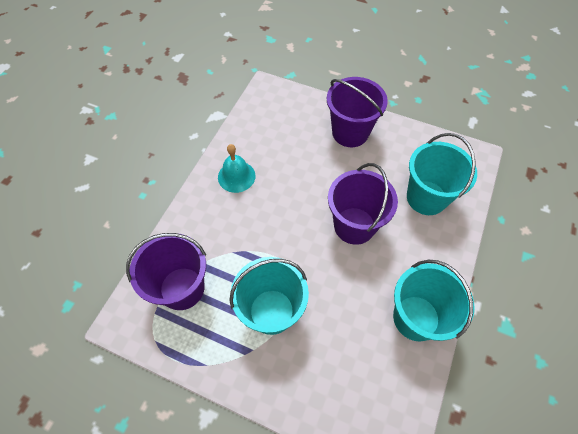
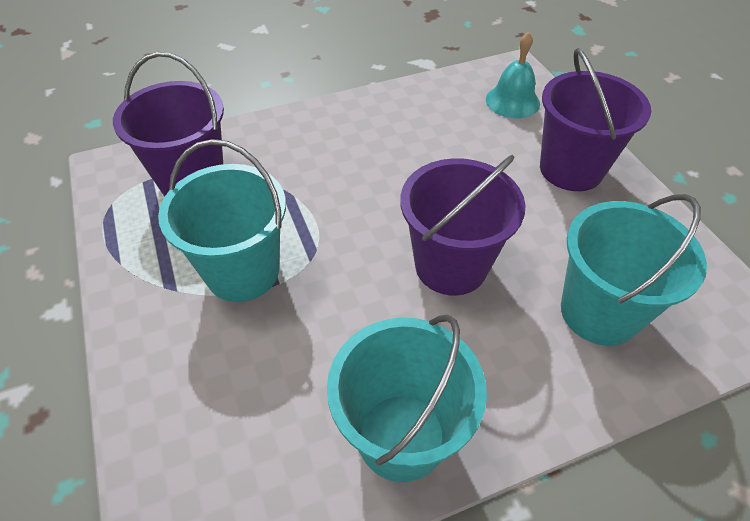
camera: 45 degrees right, 10 degrees down
turquoise bell [218,144,255,193] -> turquoise bell moved to [486,32,540,119]

